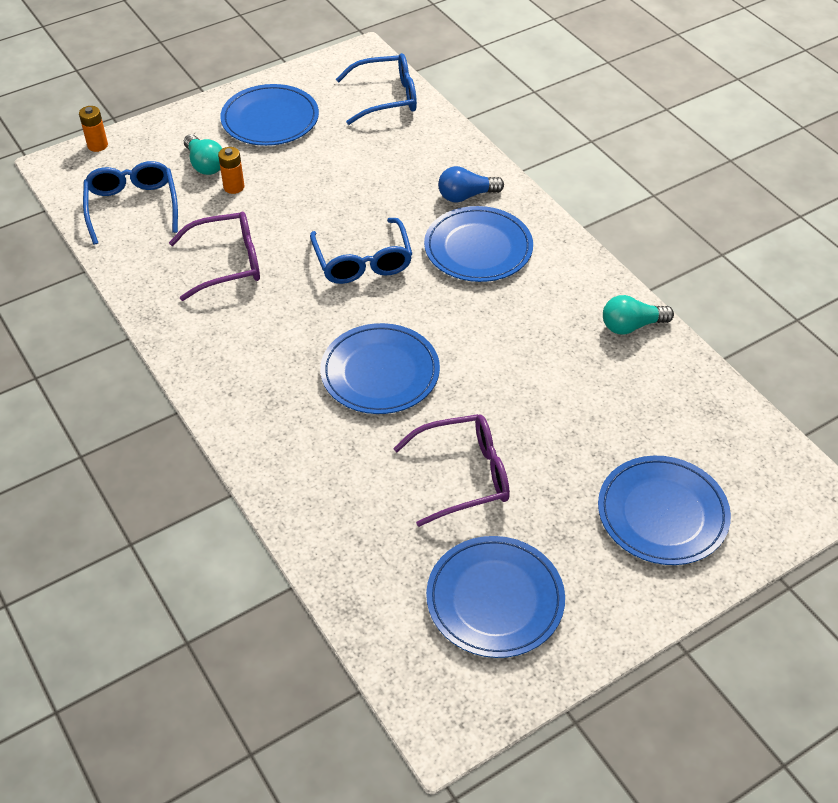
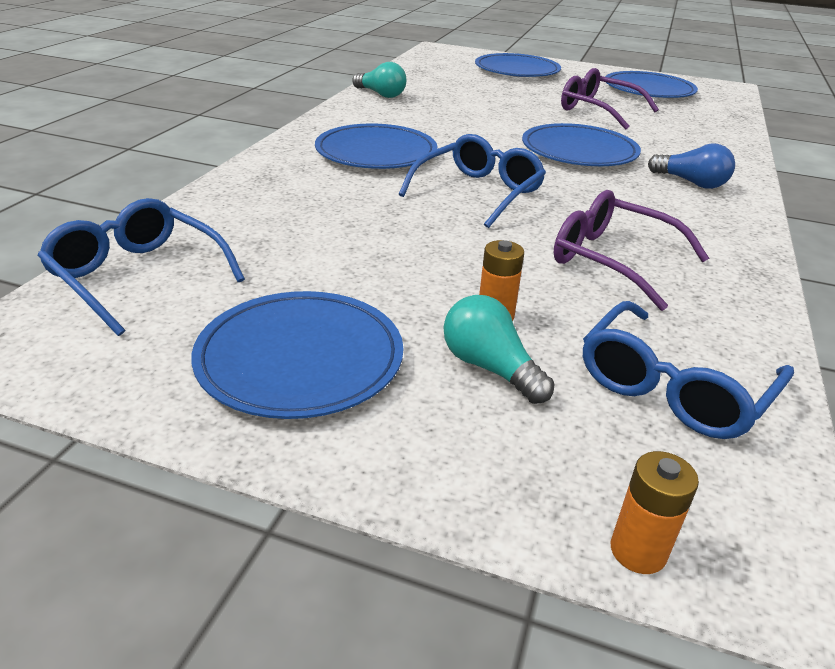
camera: 130 degrees left, 15 degrees down
turquoise light bulb [184,134,223,175] -> turquoise light bulb turned 60 degrees counterclockwise [443,295,555,404]
blue light bulb [438,166,504,203] -> blue light bulb moved to [648,143,735,189]

